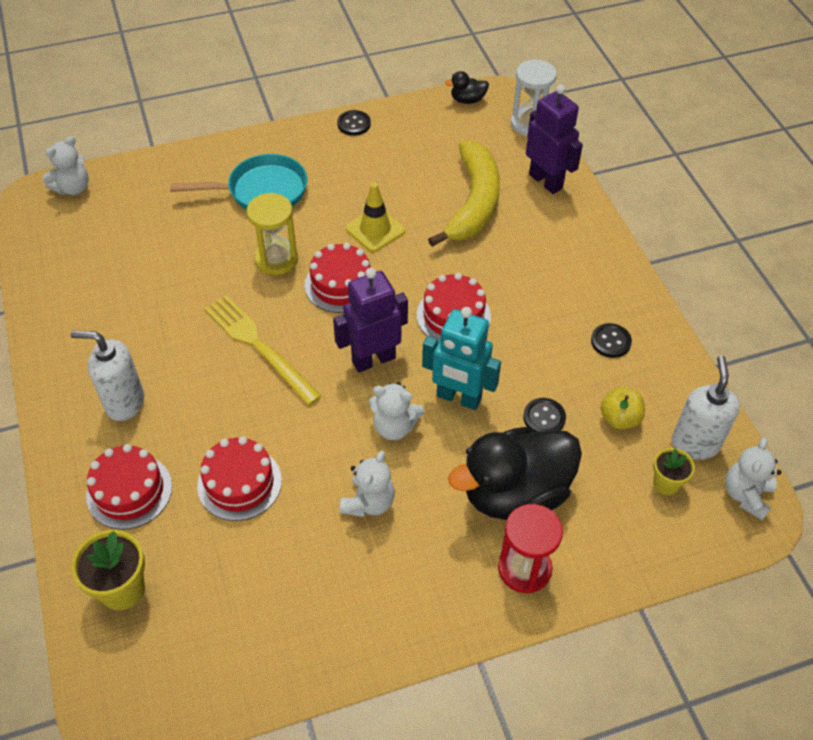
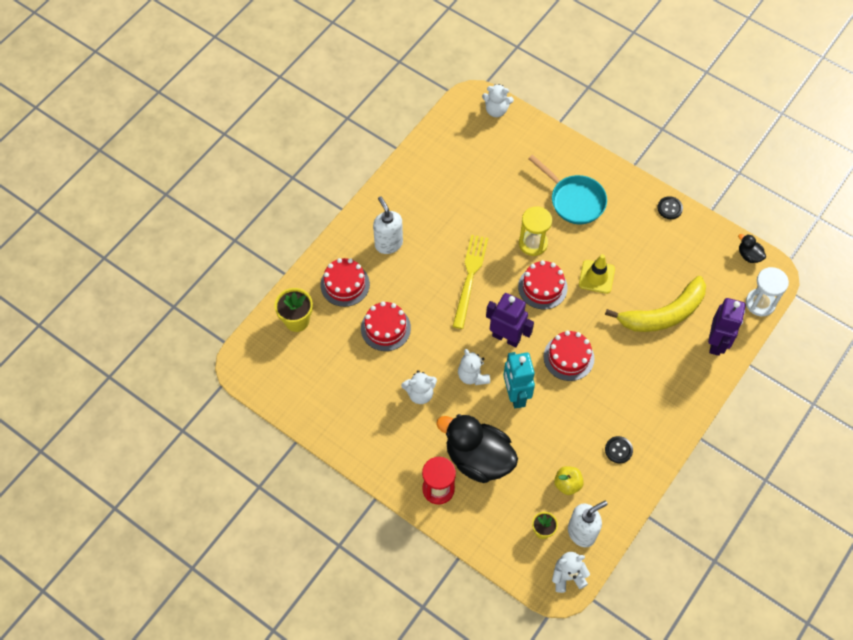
camera: 55 degrees right, 10 degrees up
black button [523,398,566,432] -> none

